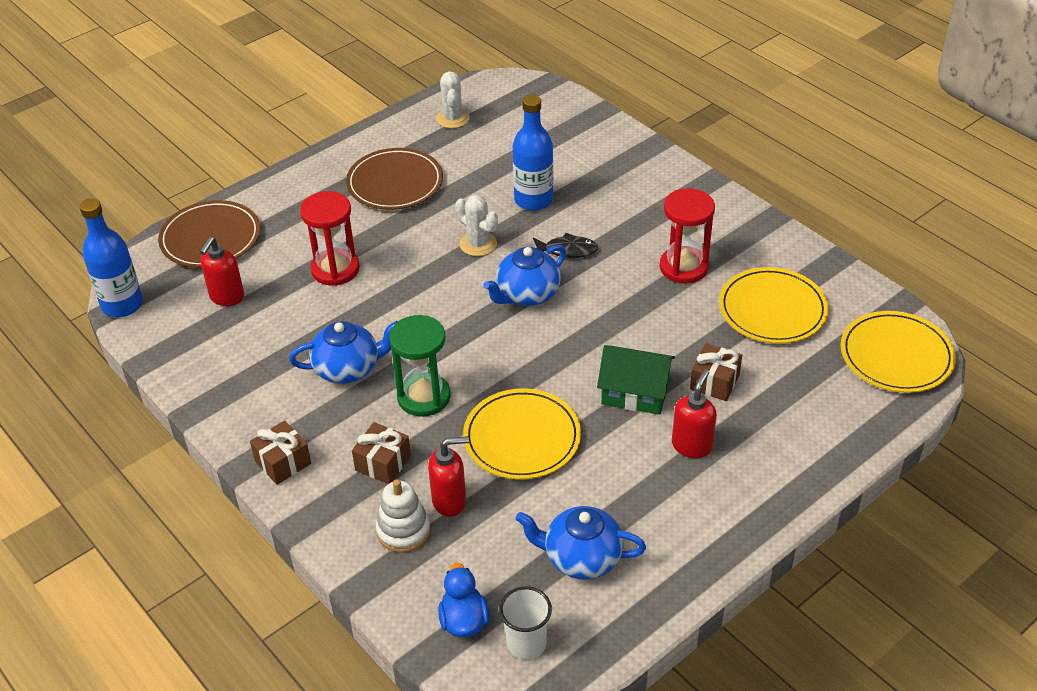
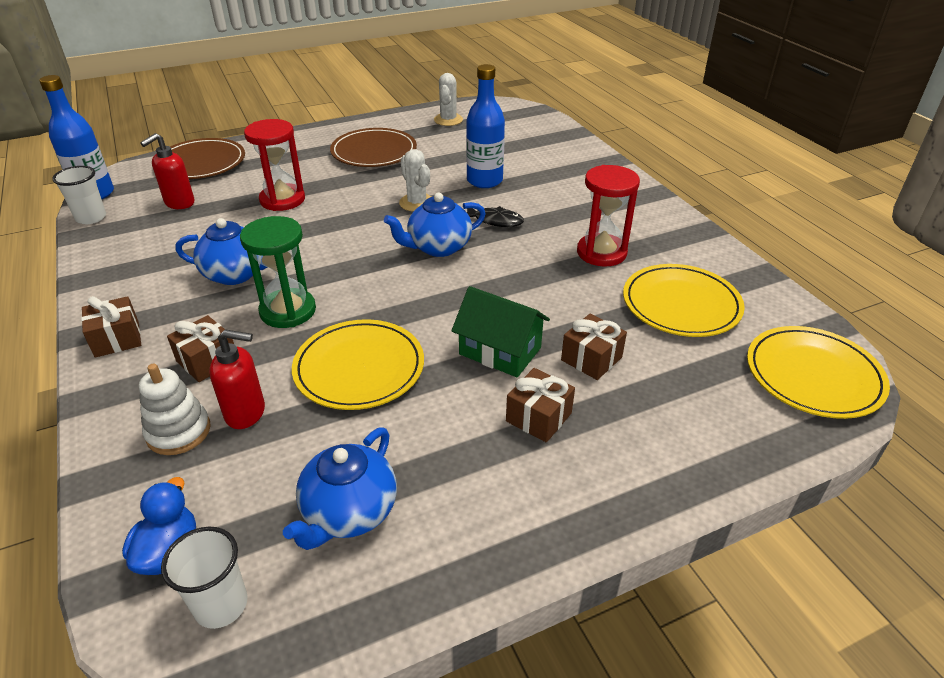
camera: 15 degrees right, 5 degrees down
blue teapot [516,506,646,580] -> blue teapot turned 90 degrees counterclockwise [283,428,397,550]
red soap dispenser [672,370,717,458] -> brown gift [506,368,575,443]
none -> white cup [52,166,106,224]

